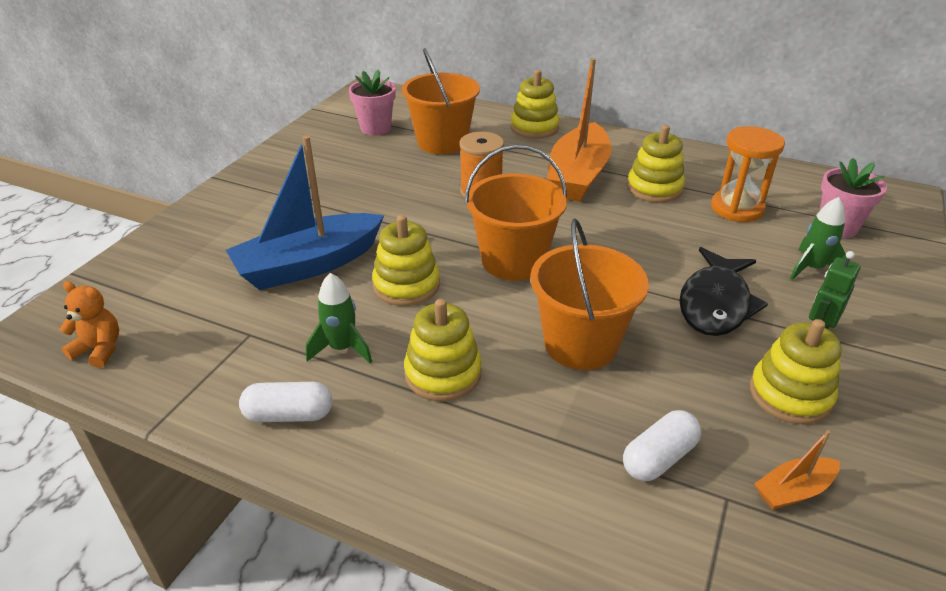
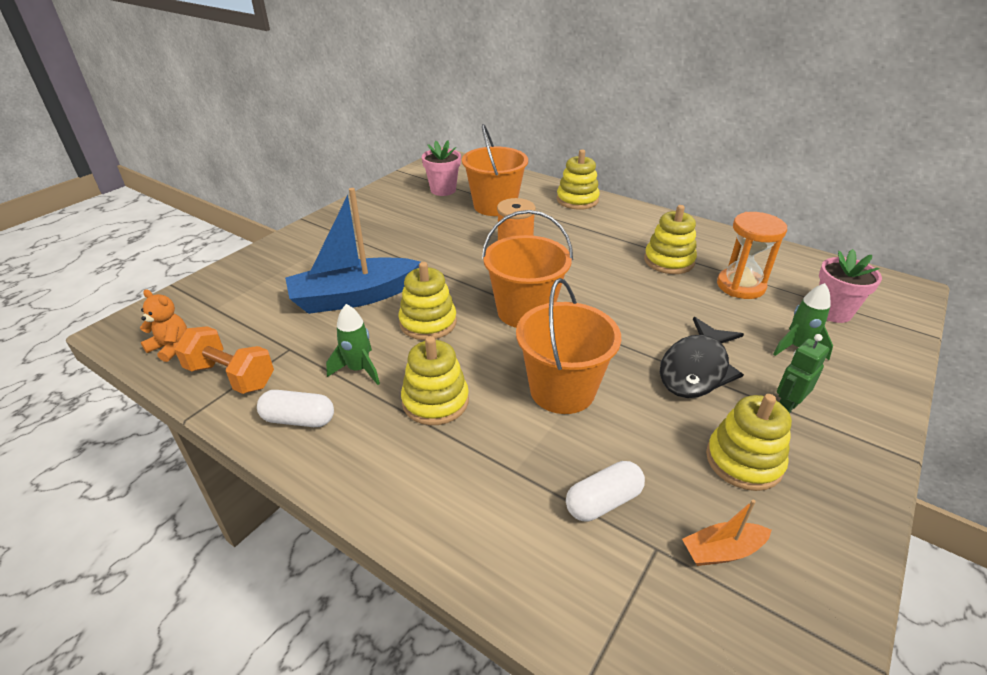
camera: 10 degrees right, 0 degrees up
orange boat [547,58,612,202] -> none
none -> orange dumbbell [174,326,274,394]

